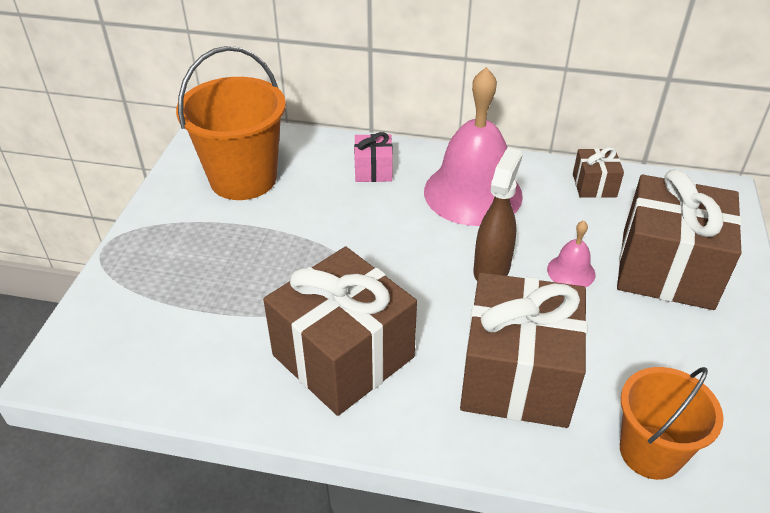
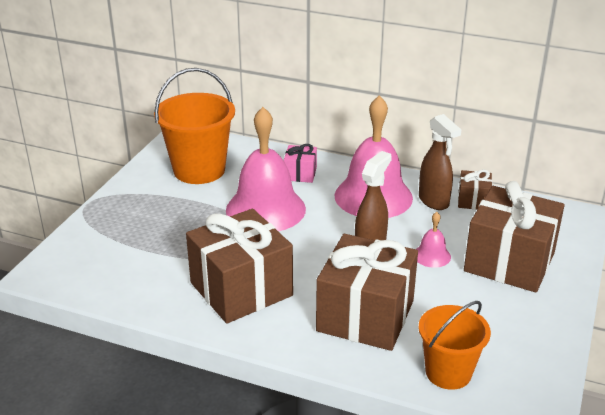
camera: 10 degrees right, 10 degrees down
none -> pink bell [226,107,306,231]
none -> brown spray bottle [419,114,461,210]

